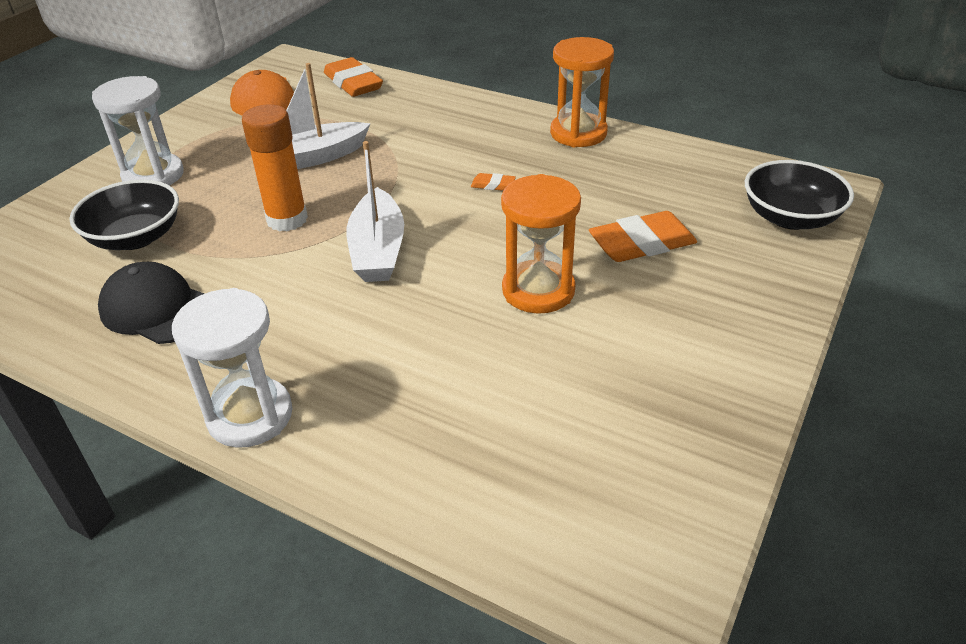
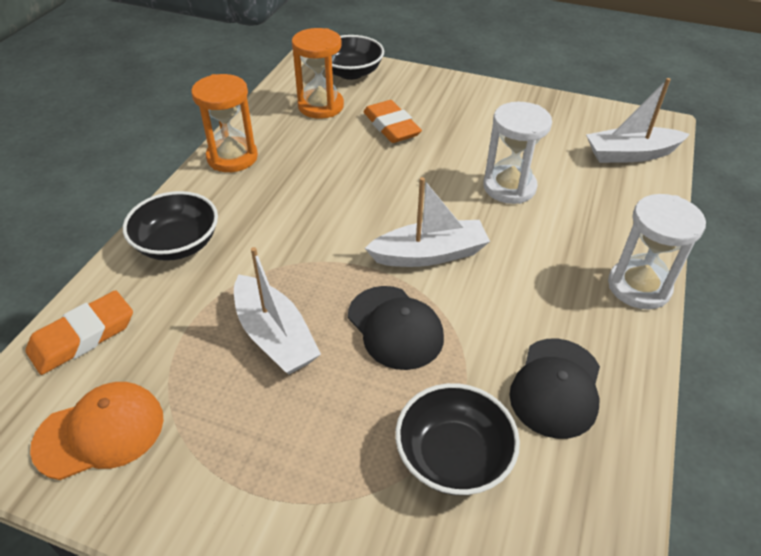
camera: 100 degrees left, 5 degrees up
white hourglass [92,76,184,185] -> white hourglass moved to [483,102,552,204]
orange glue stick [242,104,308,232] -> black cap [348,286,444,370]
orange eraser [471,173,516,191] -> none
orange hourglass [501,174,581,314] -> orange hourglass moved to [292,28,344,119]
none -> black bowl [123,191,218,261]
none -> white boat [586,78,690,163]

